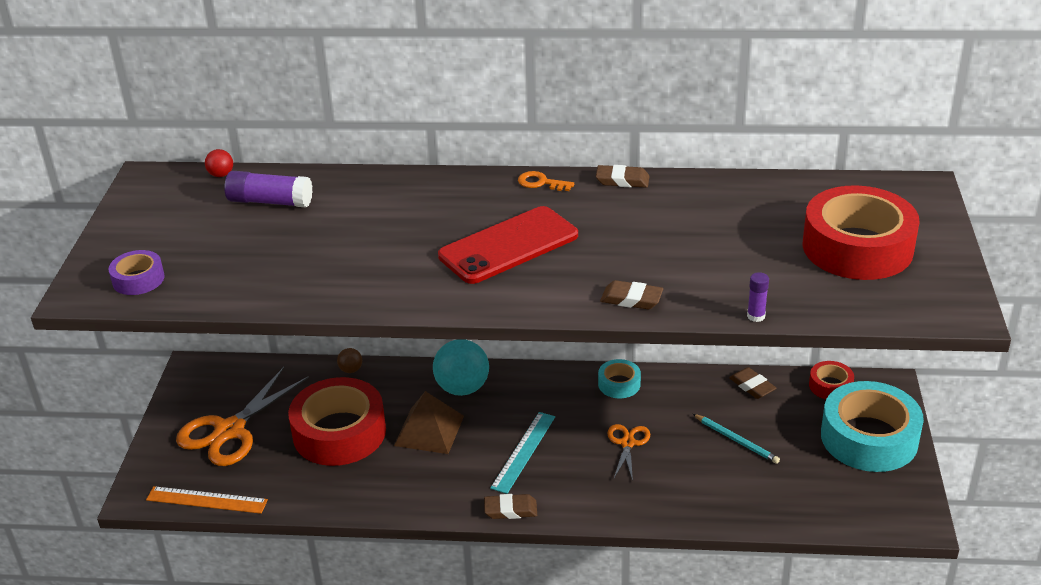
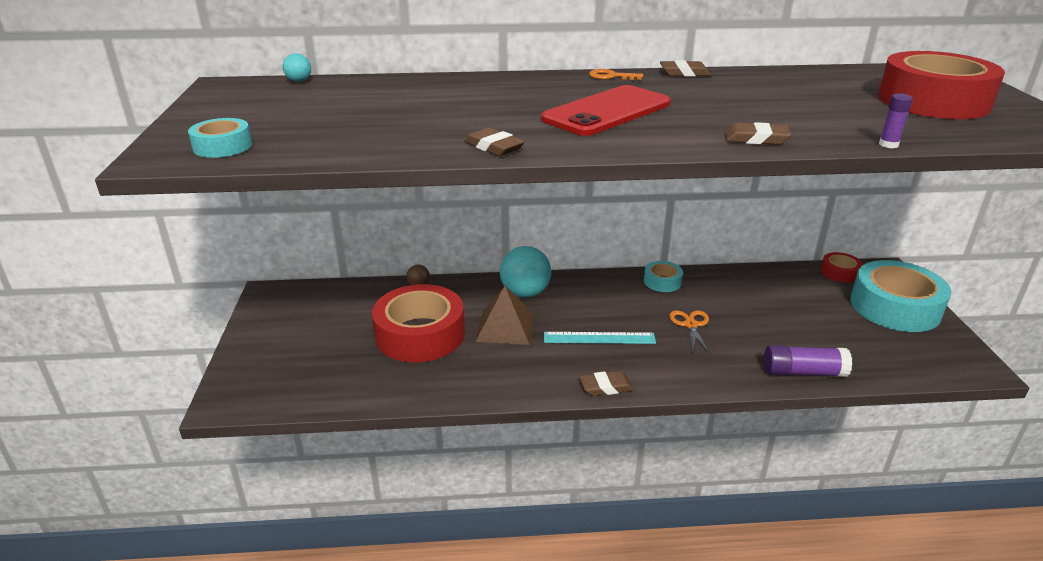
camera: 10 degrees left, 5 degrees down
purple tape [108,250,165,295] -> turquoise tape [188,118,252,158]
orange ruler [146,486,268,514] -> none
orange scissors [176,367,309,466] -> none
red ball [205,149,233,177] -> turquoise ball [283,53,311,82]
purple glue stick [224,171,313,208] -> purple glue stick moved to [764,345,852,377]
turquoise ruler [490,412,555,494] -> turquoise ruler turned 75 degrees clockwise [544,332,656,344]
turquoise pencil [693,414,780,464] -> none
brown eraser [729,367,777,399] -> brown eraser moved to [464,127,525,156]

